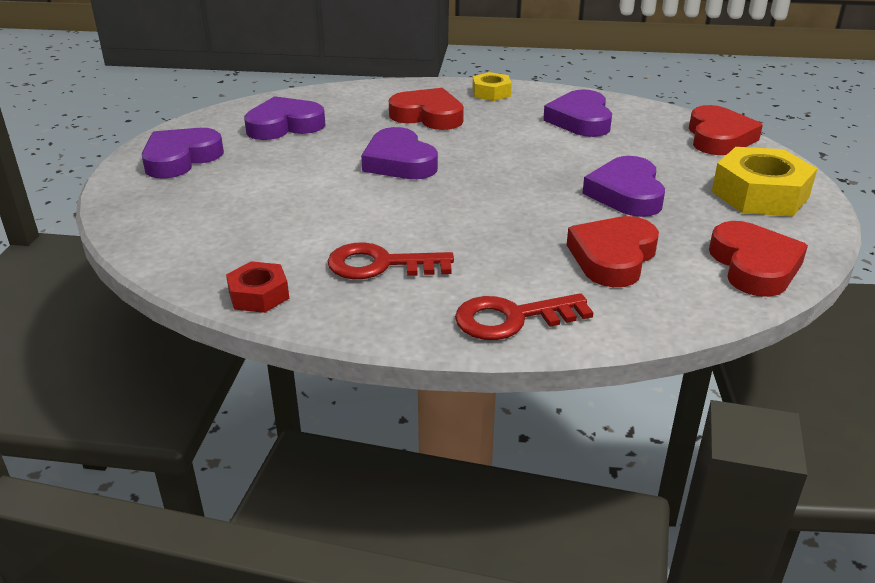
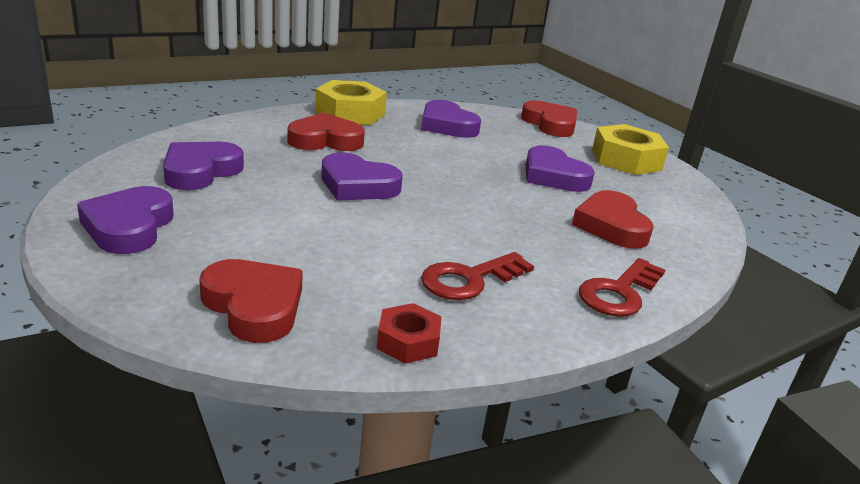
camera: 40 degrees left, 5 degrees down
yellow nut [472,72,512,101] -> yellow nut [315,80,387,125], size x1.81
red heart [709,221,808,297] -> red heart moved to [199,259,303,343]

